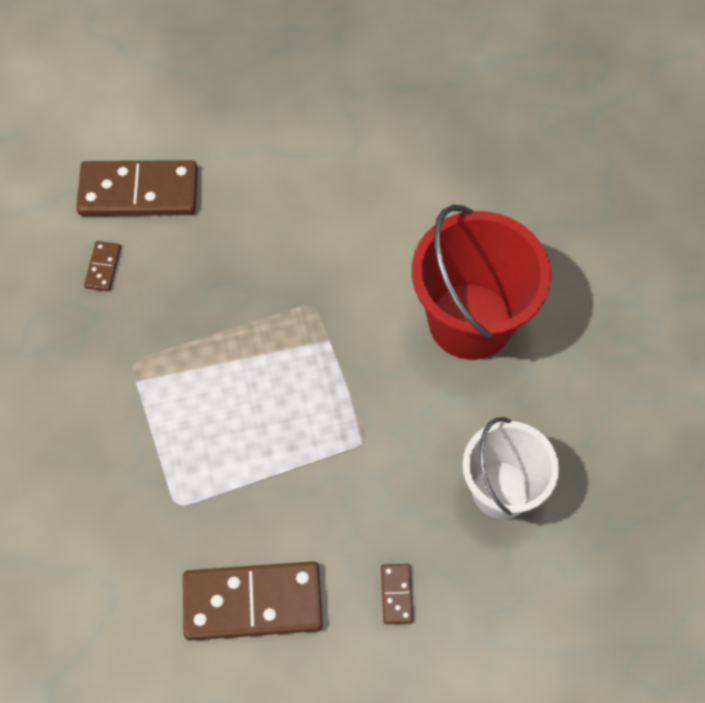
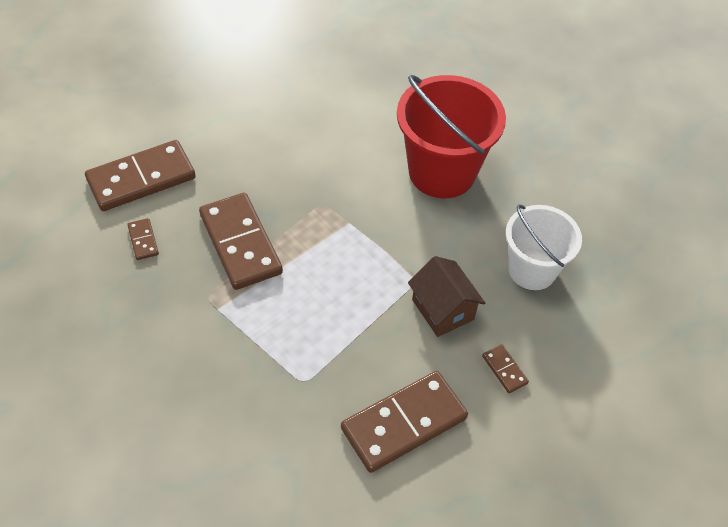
camera: 30 degrees left, 10 degrees down
none -> brown domino [199,193,283,290]
none -> brown house [408,256,485,337]

